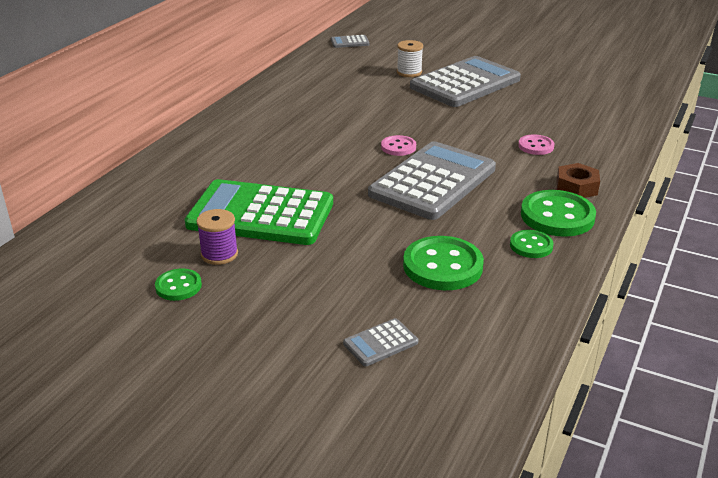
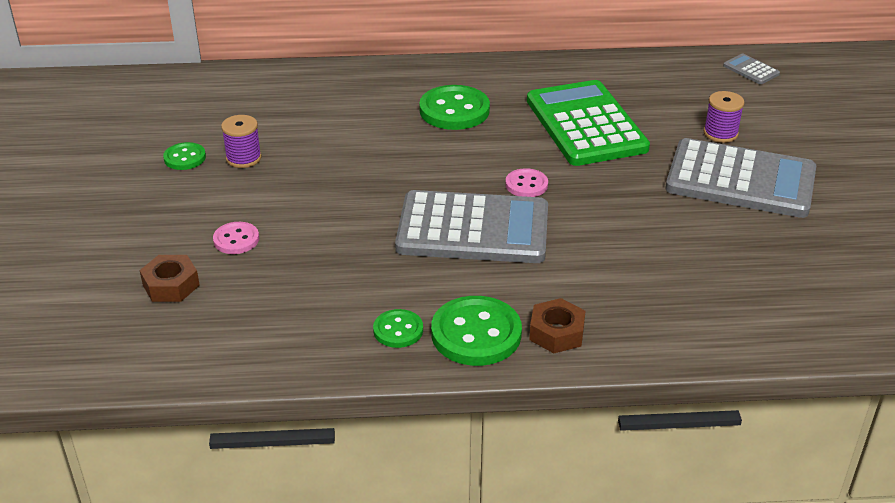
camera: 60 degrees right, 5 degrees up
green calculator [184,179,333,245] -> green calculator moved to [527,80,650,166]
grey calculator [343,318,418,366] -> brown nut [140,255,200,302]
white spool [397,40,423,77] -> purple spool [704,91,744,143]
green button [403,236,484,290] -> green button moved to [419,85,490,130]
pink button [518,135,554,155] -> pink button moved to [213,222,259,254]

